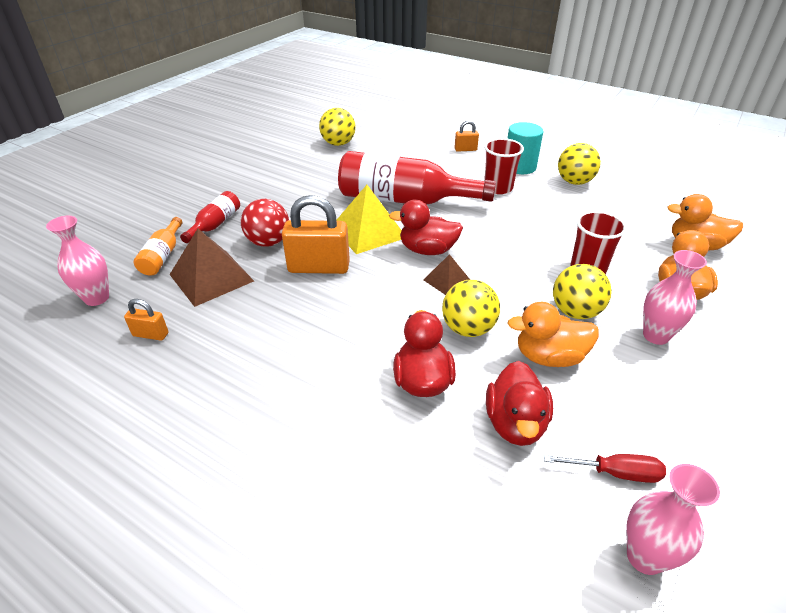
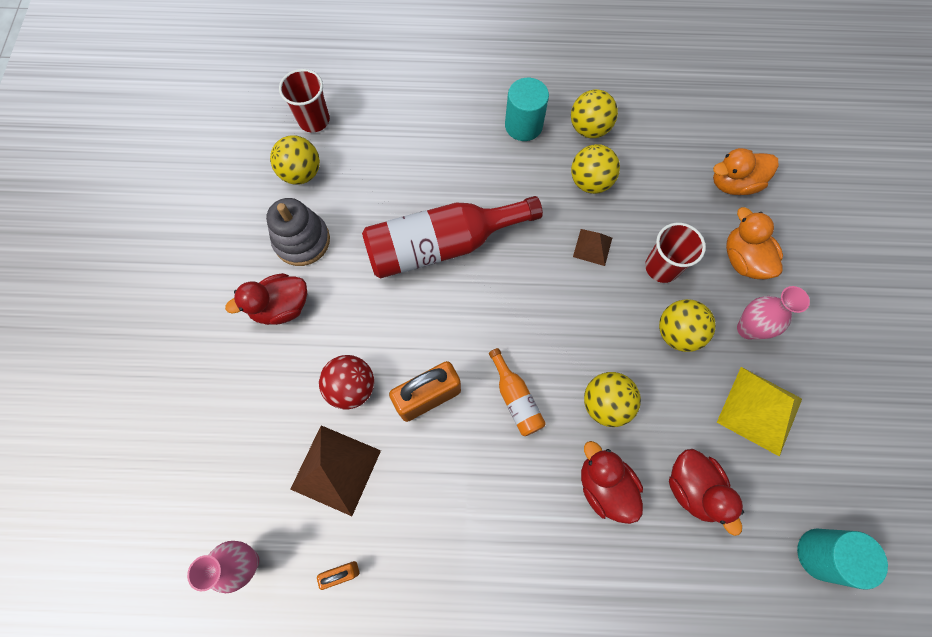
camera: 30 degrees left, 30 degrees up
orange bottle [134,217,182,276] -> orange bottle moved to [489,348,546,436]
red bottle [180,191,240,243] -> none
yellow pyramid [336,185,402,254] -> yellow pyramid moved to [717,367,802,457]
red duck [389,200,463,255] -> red duck moved to [225,273,307,325]
brown pyramid [423,254,470,295] -> brown pyramid moved to [573,229,612,266]
orange padlock [455,120,479,152] -> none
red cup [484,138,524,194] -> red cup moved to [279,69,330,133]
orange duck [507,302,599,367] -> none
red screwdriver [544,454,666,483] -> none
pink vase [626,464,720,575] -> turquoise cylinder [797,529,888,590]
none -> grey stacking toy [266,198,330,266]
none -> yellow ball [571,144,620,194]

